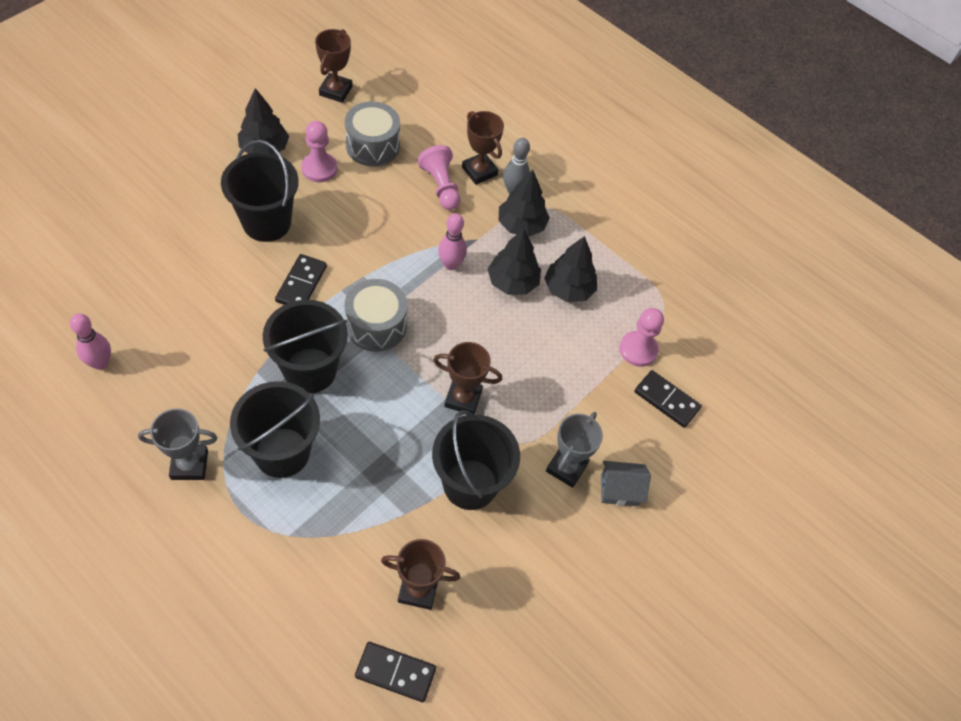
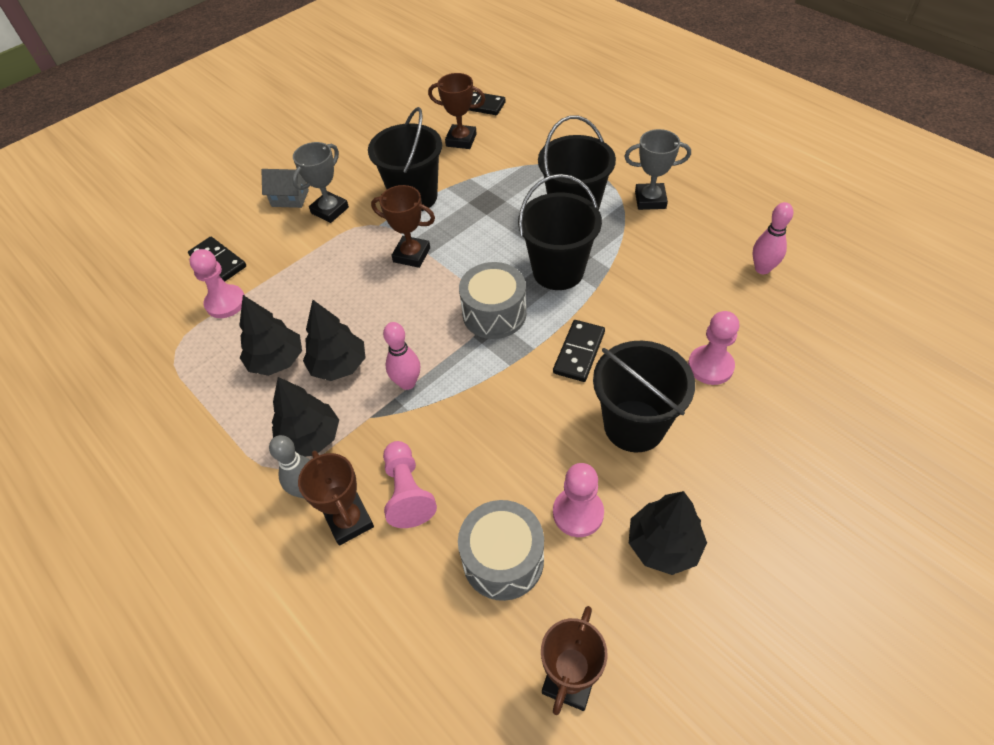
camera: 165 degrees left, 5 degrees down
none -> pink pawn [688,311,739,385]

